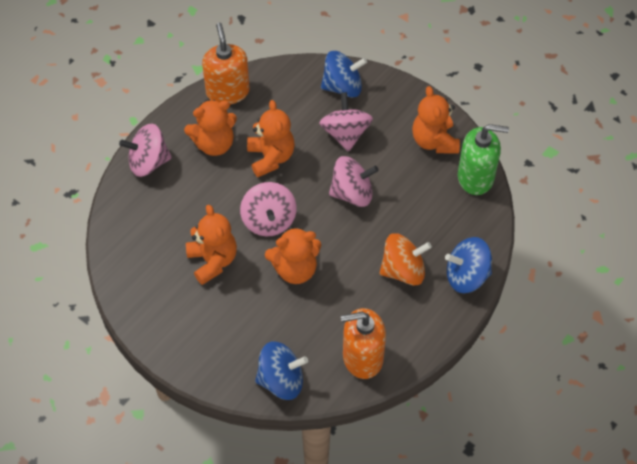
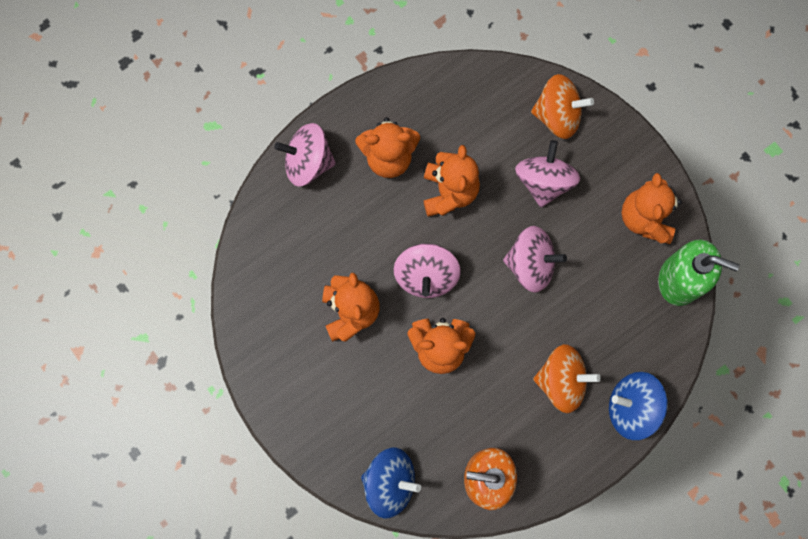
camera: 15 degrees right, 20 degrees up
orange soap dispenser [202,23,250,104] -> none
blue spinning top [321,51,367,98] -> orange spinning top [531,74,594,139]

